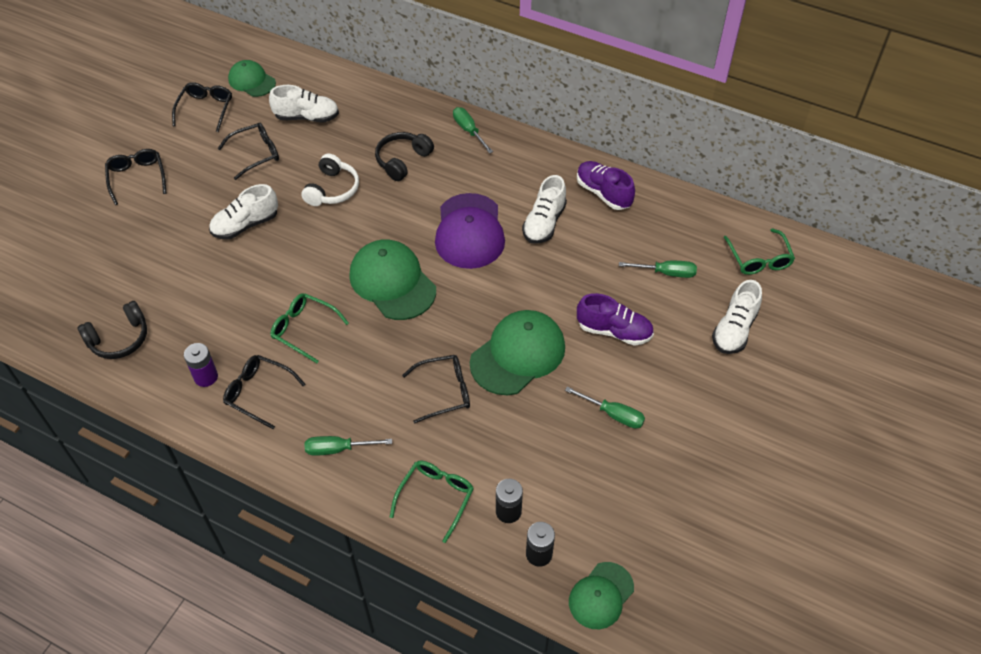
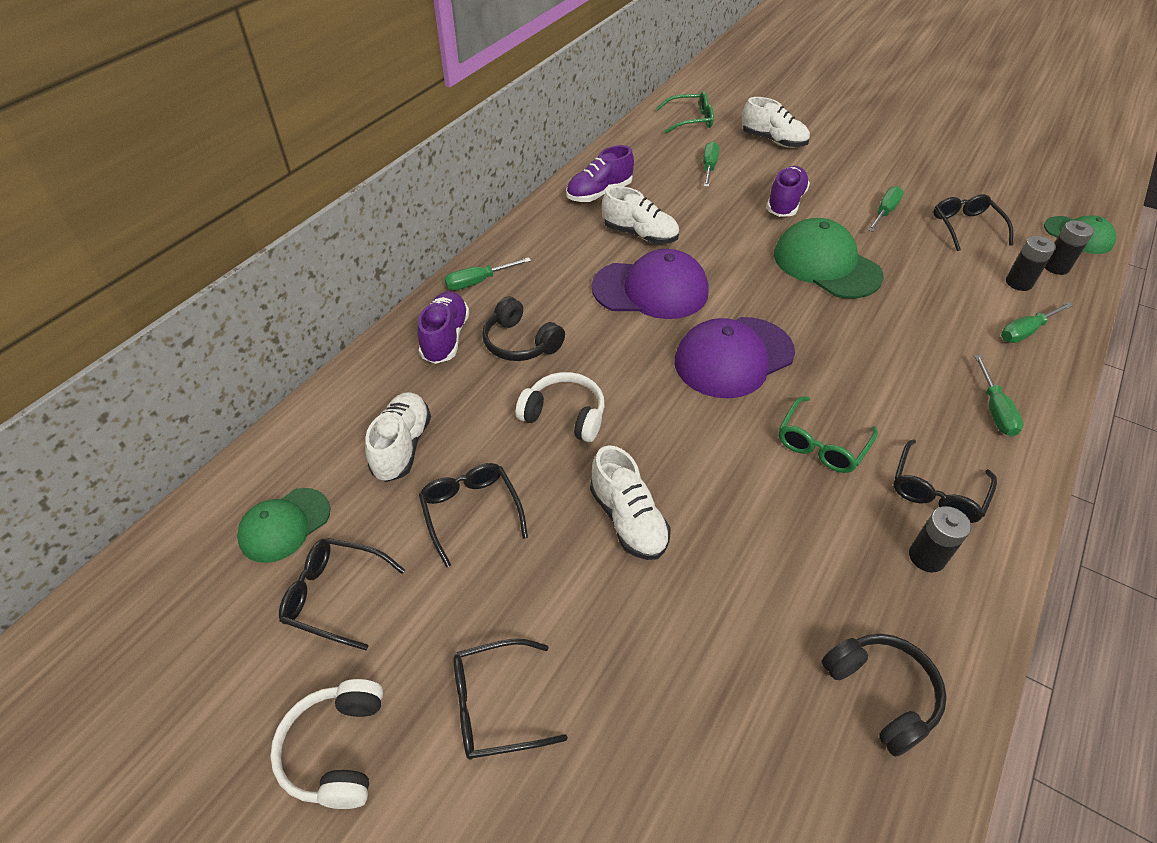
camera: 85 degrees left, 5 degrees down
purple battery [184,343,218,387] -> black battery [909,506,971,573]
green cap [349,240,436,320] -> purple cap [675,317,795,398]
green glasses [390,461,474,543] -> green screwdriver [1001,302,1073,343]
black glasses [402,355,470,423] -> black glasses moved to [933,194,1013,251]
none -> white headphones [270,679,383,809]
none -> purple shoe [417,291,469,364]

